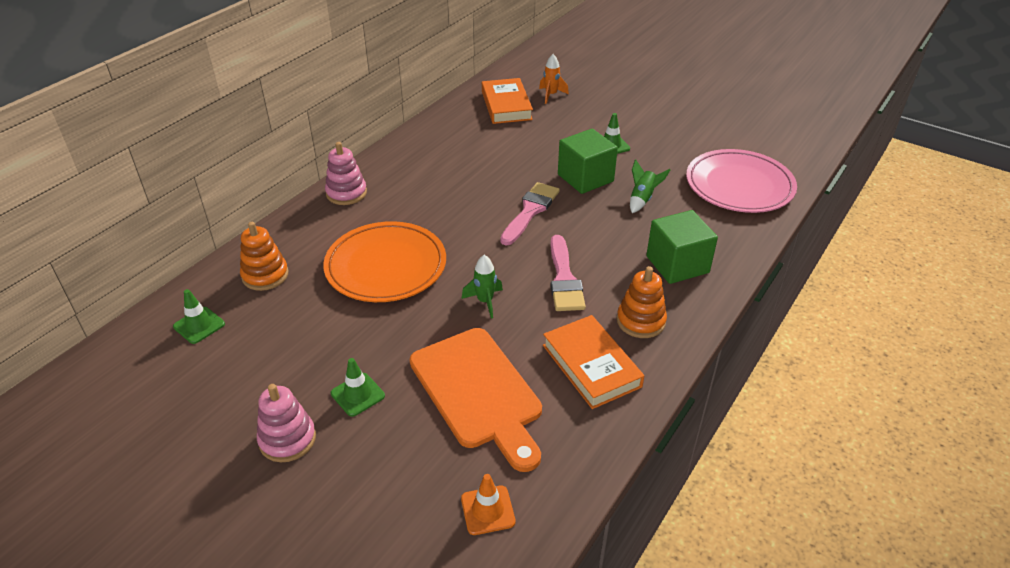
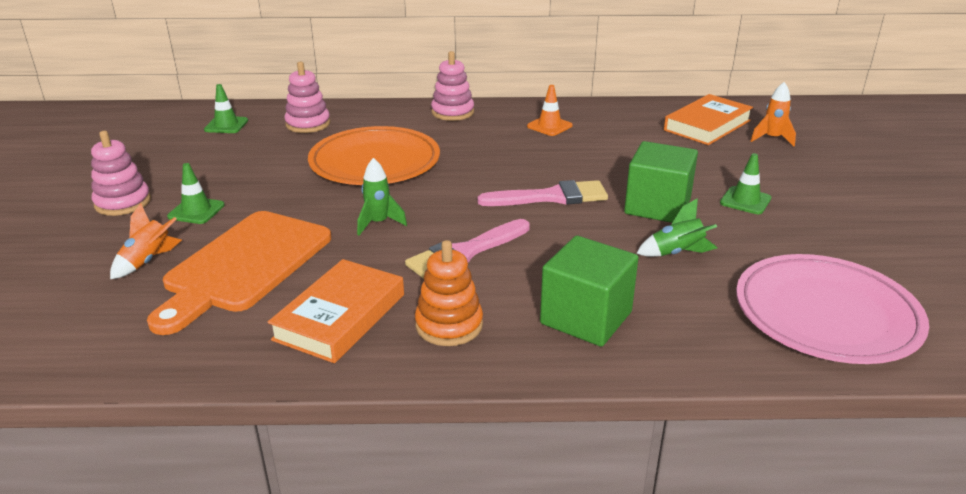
camera: 55 degrees right, 10 degrees down
orange stacking toy [240,222,288,291] -> pink stacking toy [284,62,330,133]
orange traffic cone [461,474,516,535] -> orange traffic cone moved to [527,85,573,136]
none -> orange rocket [110,203,182,279]

